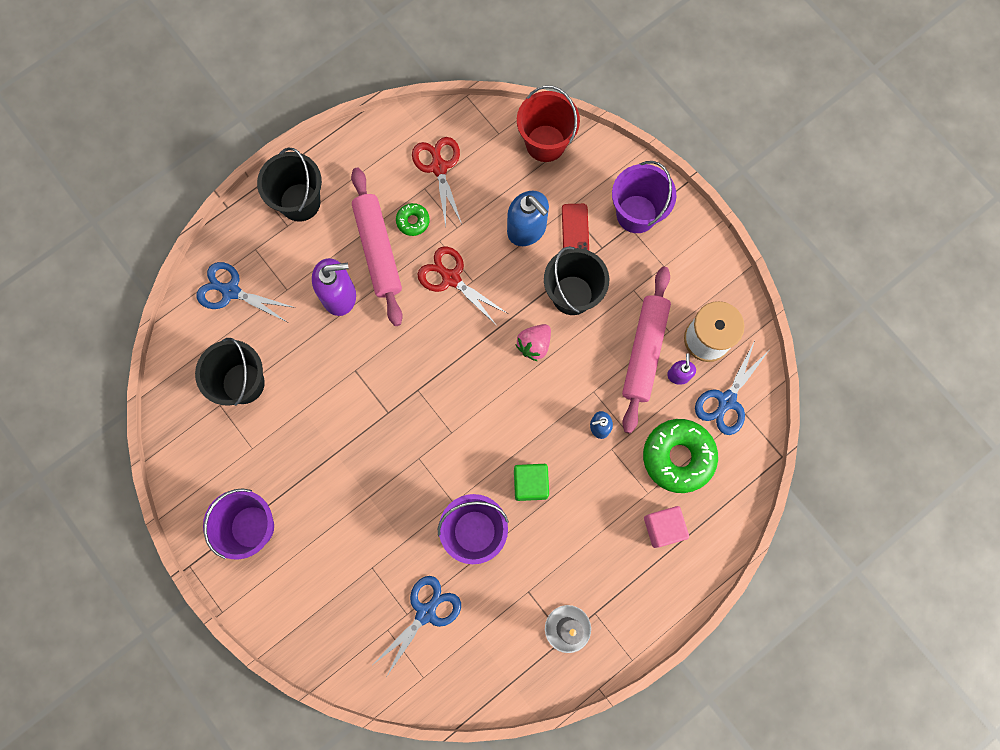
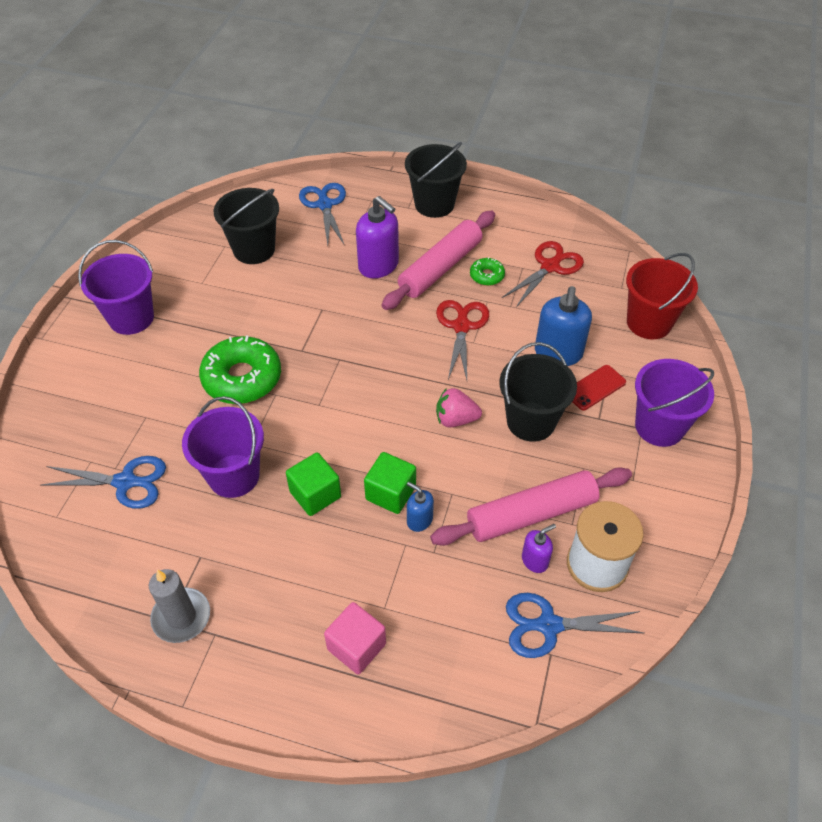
camera: 55 degrees right, 25 degrees down
green donut [643,419,718,493] -> green donut moved to [199,336,281,404]
none -> green cube [364,452,416,514]

